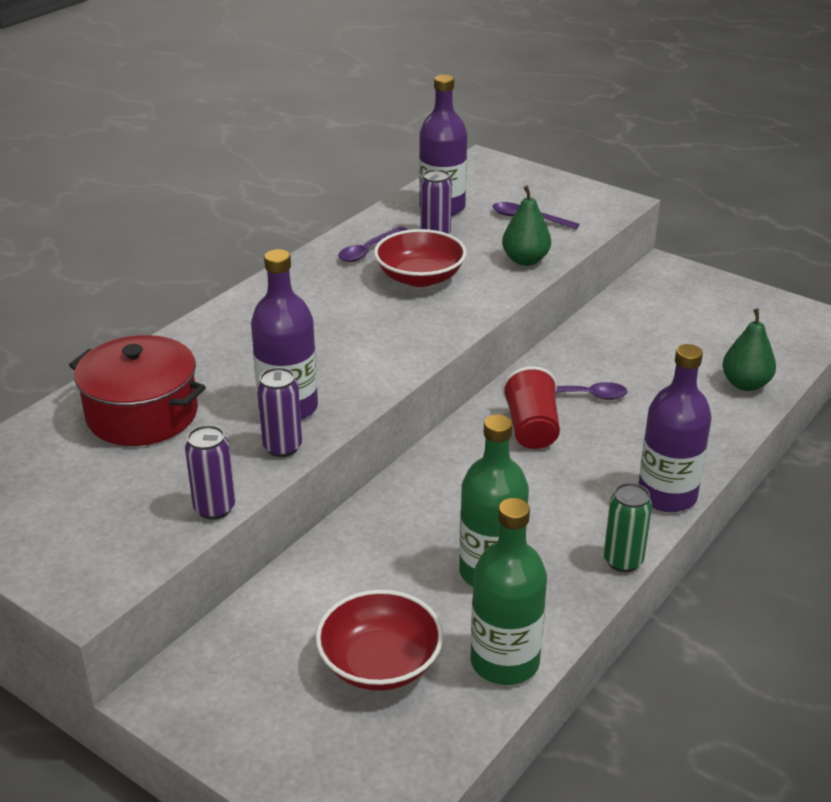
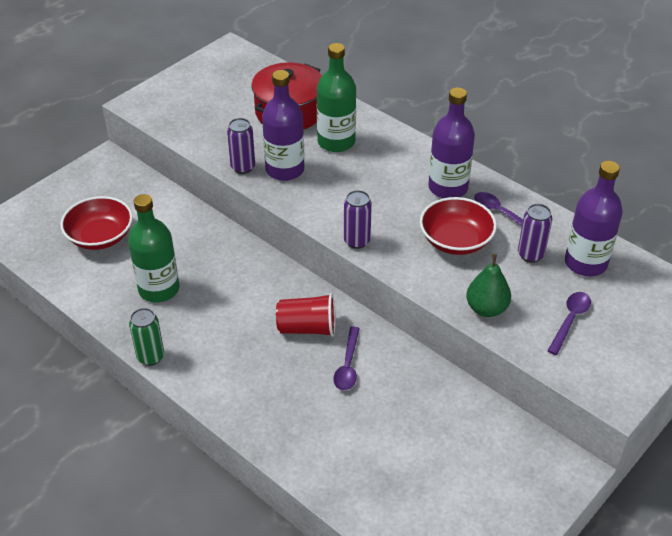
camera: 95 degrees right, 10 degrees up
purple can [185,425,235,520] -> purple can moved to [344,190,372,249]
green bottle [470,498,547,685] -> green bottle moved to [317,43,356,152]
purple bottle [638,344,712,512] -> purple bottle moved to [428,87,475,198]
green pear [722,309,776,391] -> none

